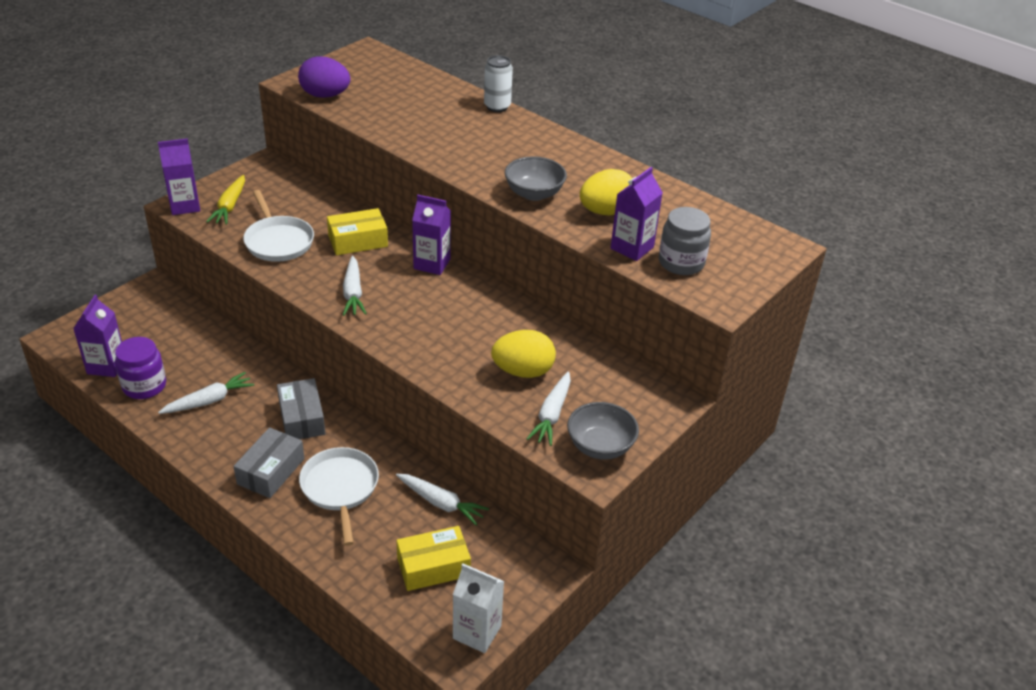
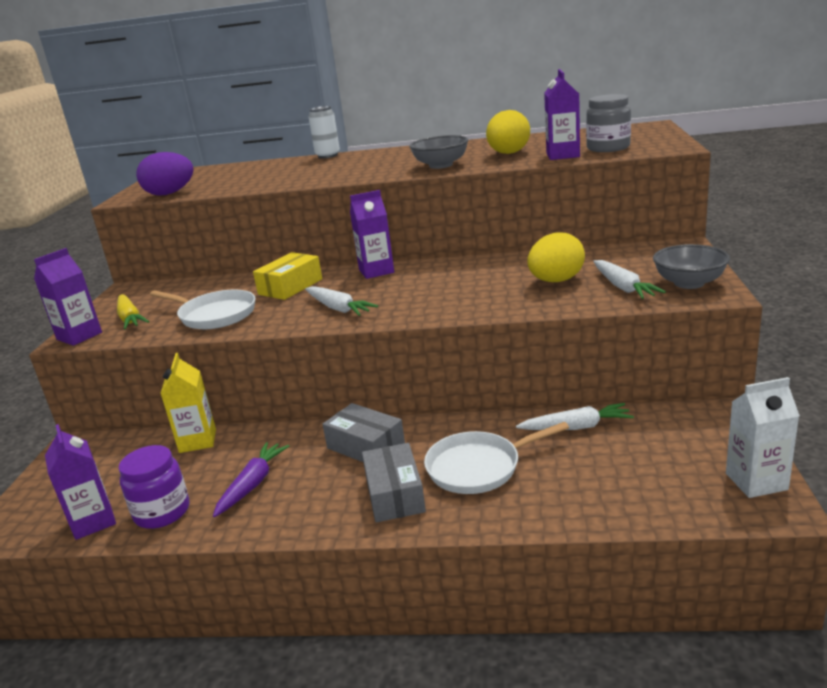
camera: 30 degrees left, 15 degrees down
white carrot [158,372,254,414] -> purple carrot [213,442,289,517]
white pan [299,447,379,546] -> white pan turned 60 degrees counterclockwise [424,422,569,494]
yellow box [396,526,471,591] -> none
none -> yellow carton [160,353,216,453]

